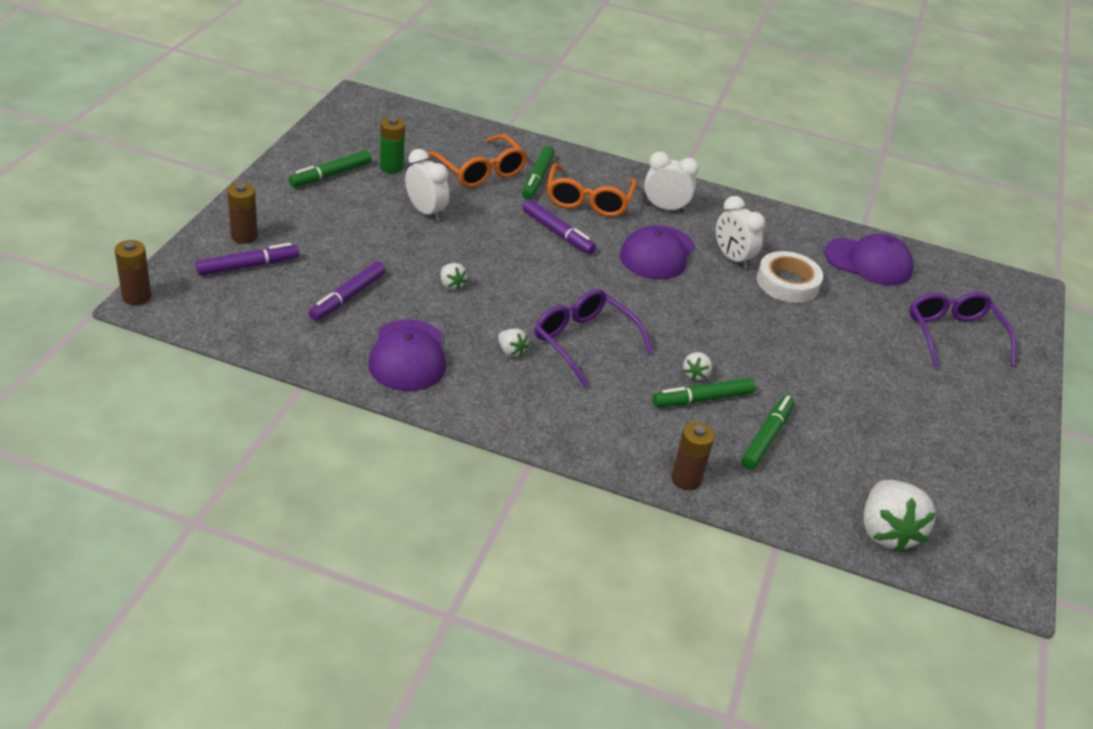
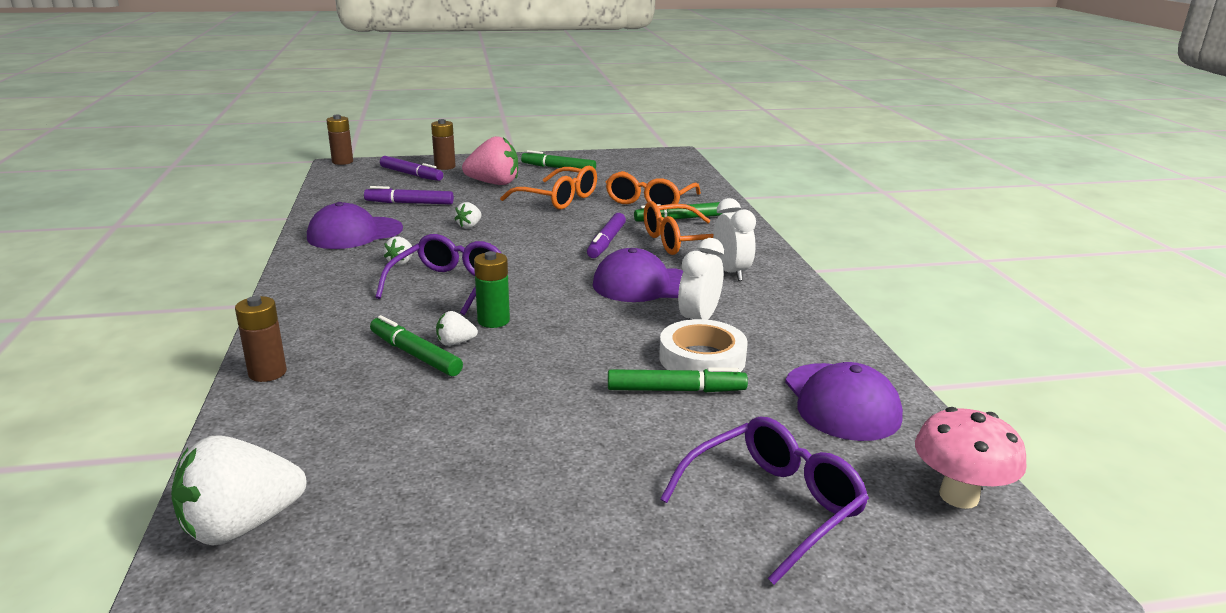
camera: 65 degrees right, 15 degrees down
green battery [380,117,405,173] -> green battery moved to [474,251,510,328]
white clock [405,149,449,221] -> orange glasses [500,165,597,210]
green marker [741,395,795,470] -> green marker moved to [608,367,748,393]
none -> pink strawberry [462,136,518,185]
none -> pink mushroom [915,407,1027,509]

